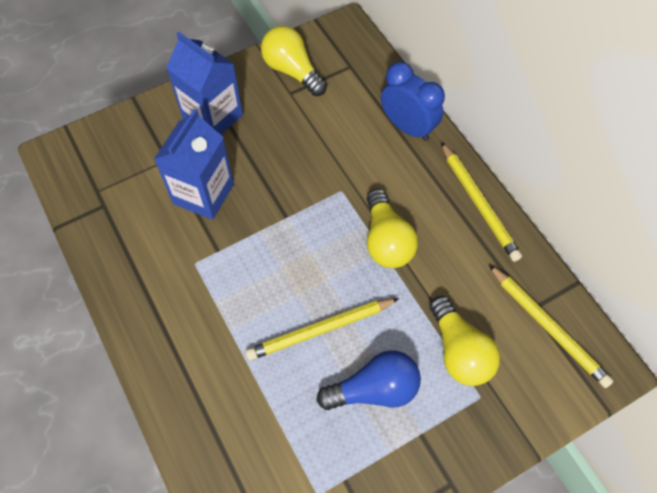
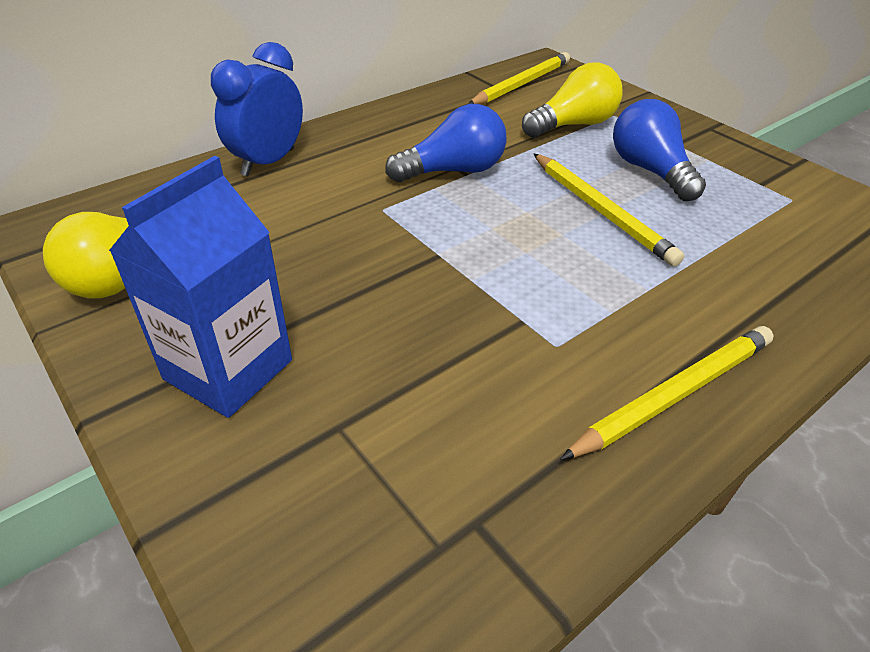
camera: 100 degrees left, 20 degrees down
blue carton [154,109,234,220] -> none
yellow light bulb [367,189,418,268] -> blue light bulb [385,104,507,182]
yellow pencil [441,142,522,262] -> yellow pencil moved to [560,326,774,460]

